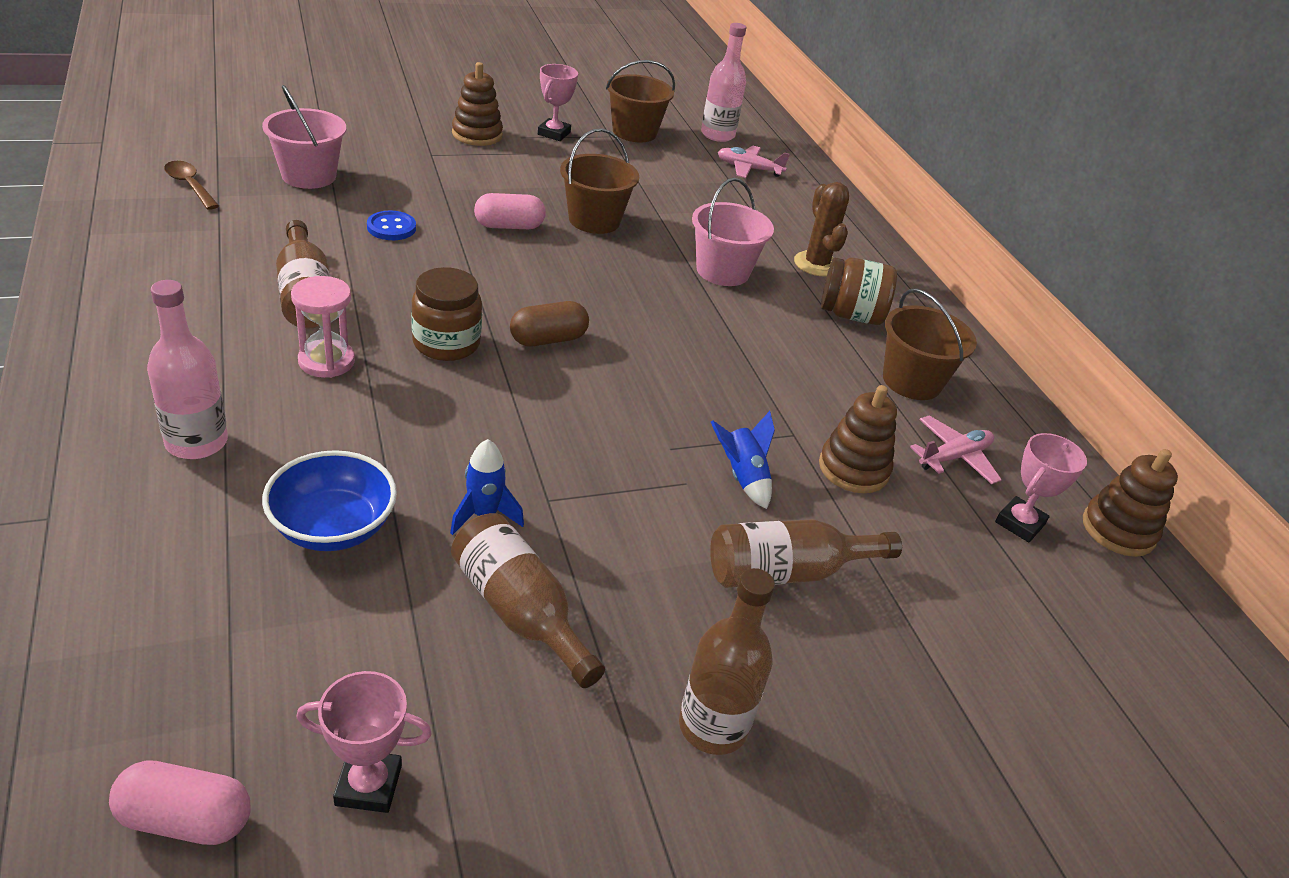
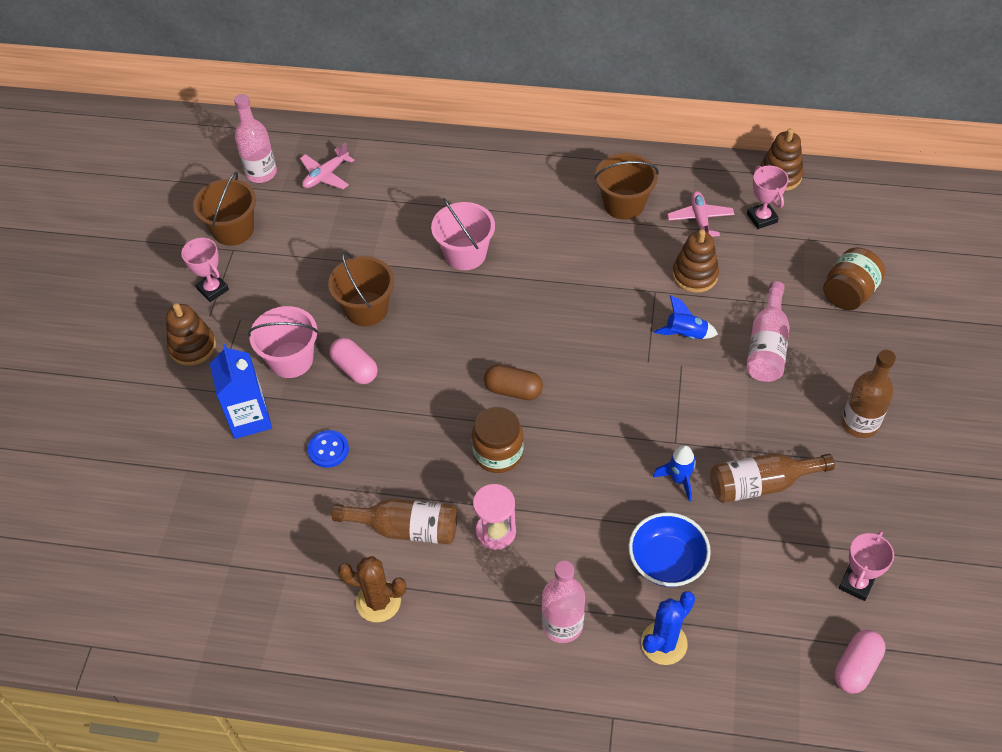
camera: 55 degrees left, 15 degrees up
brown spoon [164,161,219,210] -> none
pink bucket [262,85,346,189] -> pink bucket moved to [248,306,319,378]
pink capsule [474,193,546,229] -> pink capsule turned 60 degrees counterclockwise [329,338,378,384]
brown capsule [510,301,589,346] -> brown capsule turned 75 degrees counterclockwise [484,365,543,400]
brown bottle [710,519,902,588] -> pink bottle [746,281,790,382]
brown cactus [794,182,849,276] -> brown cactus moved to [338,556,406,622]
brown jar [821,258,897,325] -> brown jar moved to [823,247,885,310]
none -> blue carton [210,344,272,439]
none -> blue cactus [641,591,695,665]

